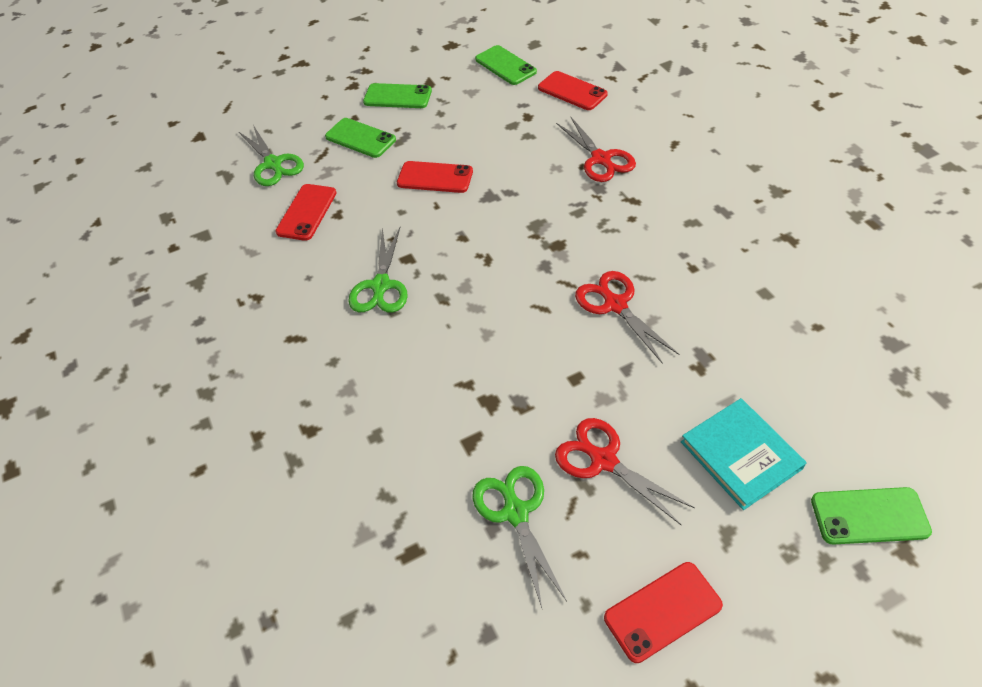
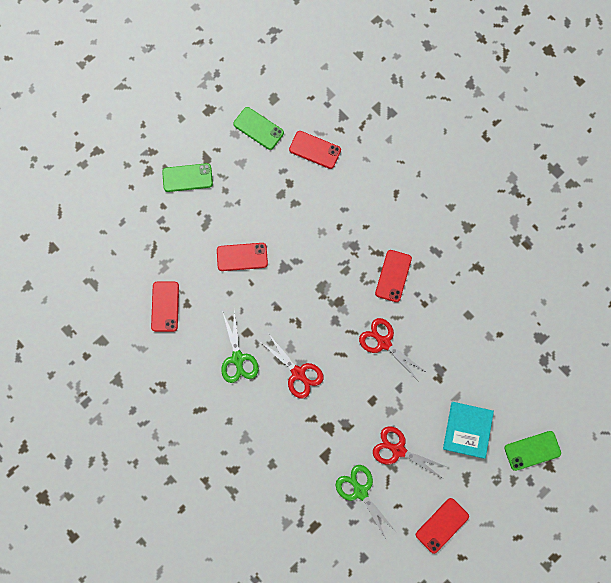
camera: 20 degrees left, 25 degrees up
green scissors [238,125,304,186] -> none
green phone [325,118,396,158] -> none
red scissors [556,116,636,182] -> red scissors moved to [259,333,324,399]
turquoise book [681,398,807,510] -> turquoise book turned 60 degrees clockwise [443,402,494,459]
none -> red phone [375,250,412,302]

